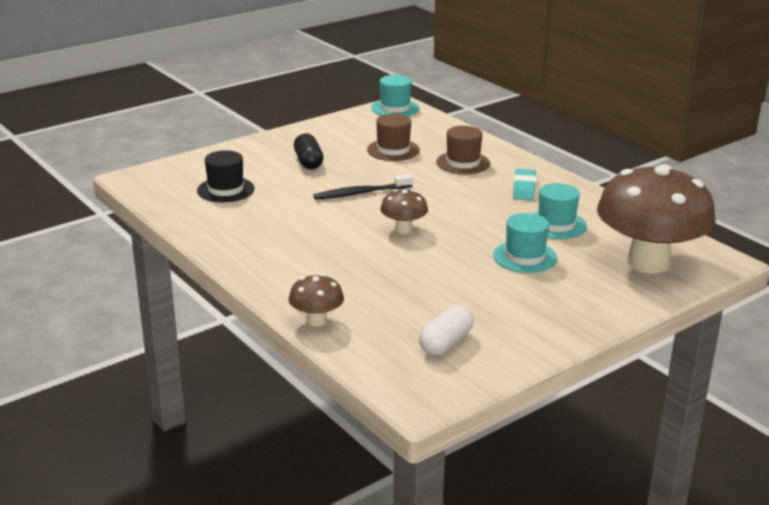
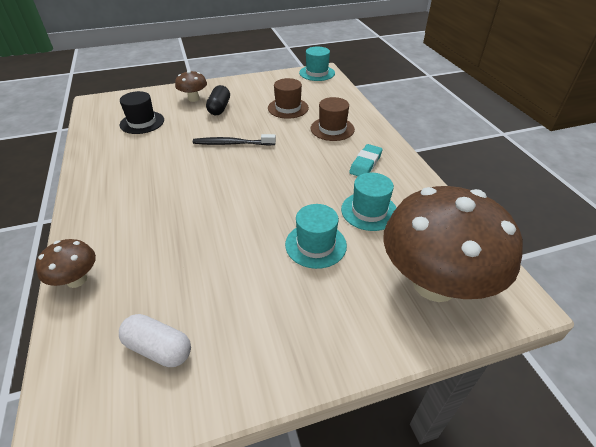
camera: 20 degrees right, 15 degrees up
brown mushroom [380,189,428,234] -> brown mushroom moved to [175,70,207,102]
white capsule [419,305,474,356] -> white capsule turned 60 degrees clockwise [119,314,191,367]

